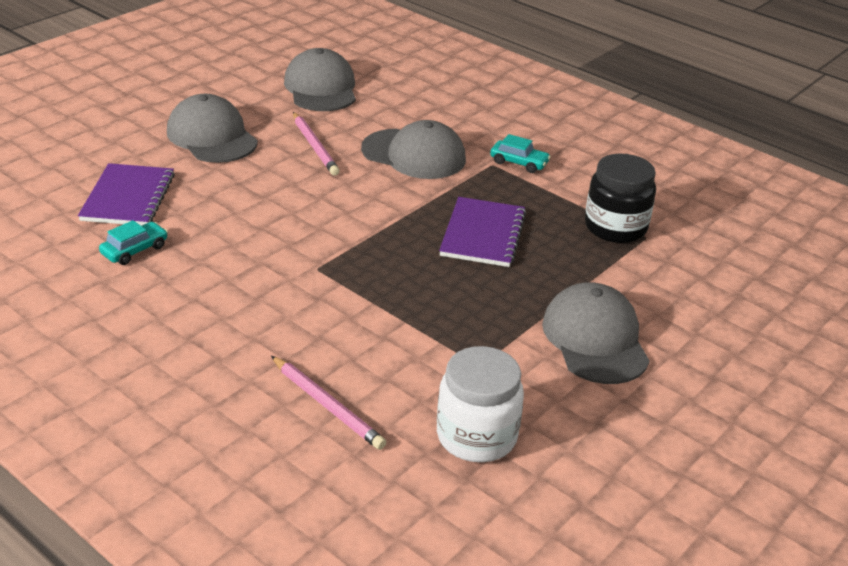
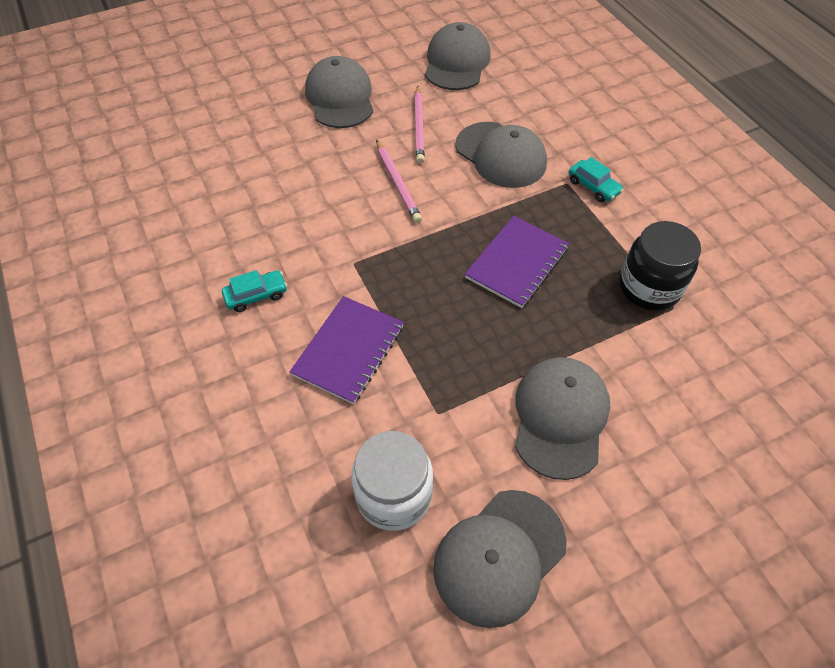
camera: 25 degrees right, 20 degrees up
purple notebook [78,163,175,226] -> purple notebook moved to [290,296,404,404]
turquoise car [99,220,168,265] -> turquoise car moved to [222,270,287,312]
pink pencil [271,356,386,450] -> pink pencil moved to [376,140,422,223]
none -> grey cap [433,490,567,628]

